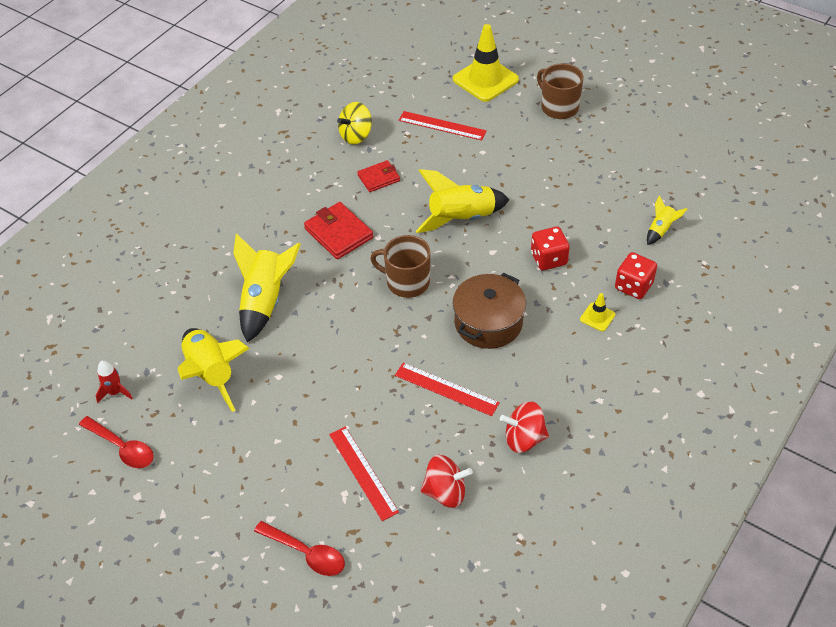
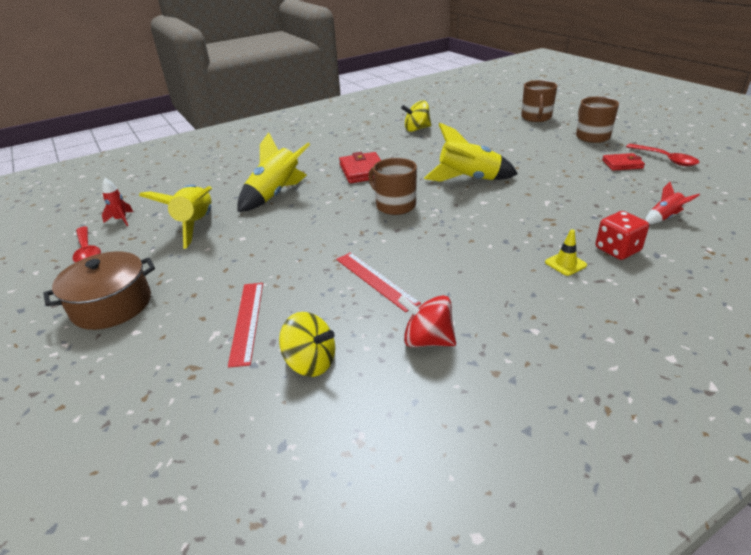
camera: 25 degrees right, 15 degrees down
red spoon [254,521,345,576] -> red spoon moved to [626,144,699,166]
red wallet [357,160,400,192] -> red wallet moved to [602,153,645,171]
red ruler [399,111,487,140] -> none
red spinning top [420,455,473,508] -> yellow spinning top [279,312,335,377]
yellow traffic cone [453,24,519,102] -> brown mug [521,80,557,122]
brown pot [453,273,526,349] -> brown pot moved to [43,251,155,330]
red dice [531,227,570,270] -> none
yellow rocket [647,195,687,245] -> red rocket [645,182,700,224]

